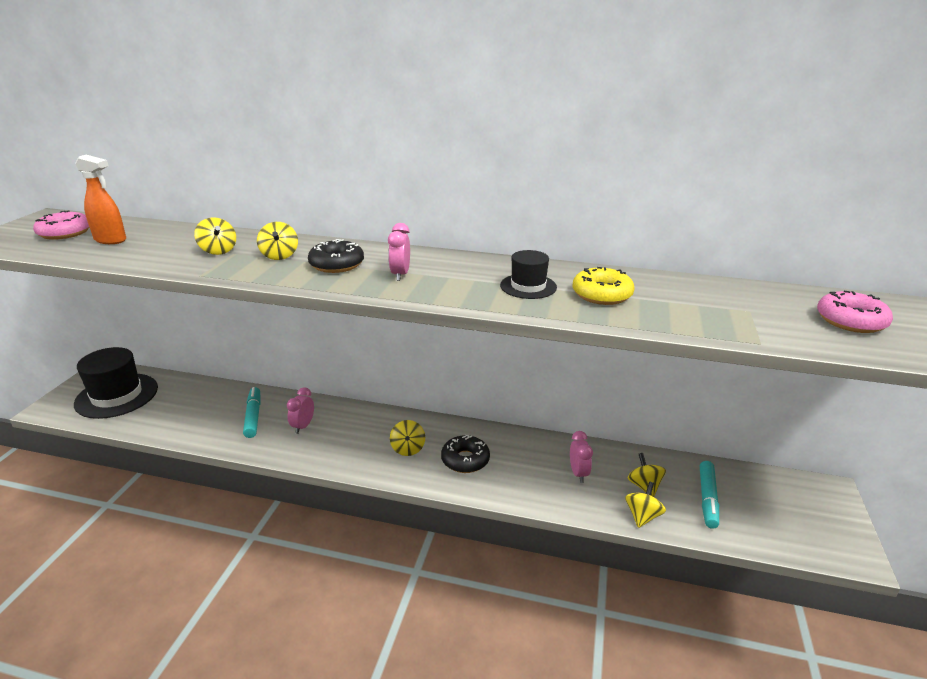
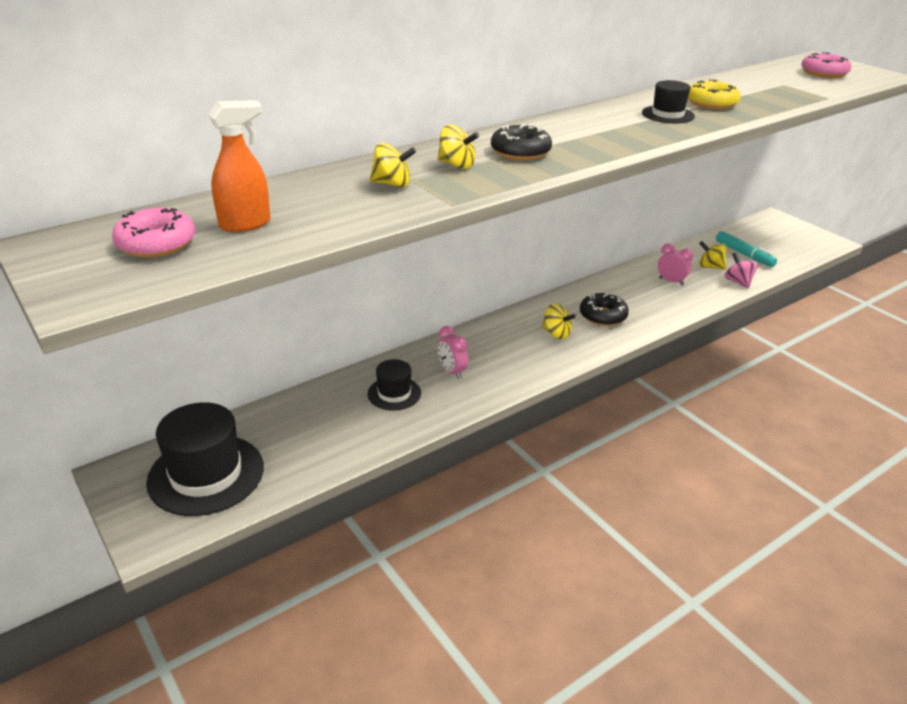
camera: 50 degrees left, 5 degrees up
turquoise marker [243,387,261,438] -> black hat [367,359,421,411]
pink clock [388,223,410,281] -> none
yellow spinning top [625,481,666,528] -> pink spinning top [725,253,758,289]

